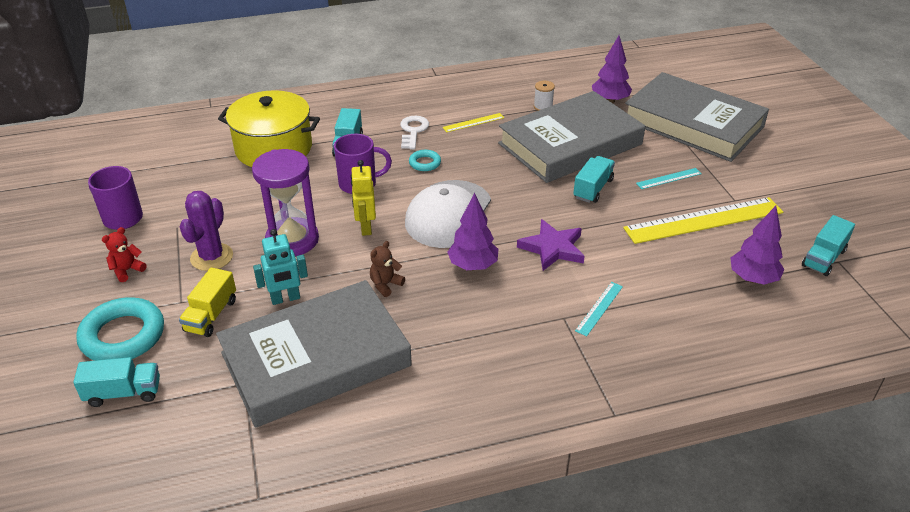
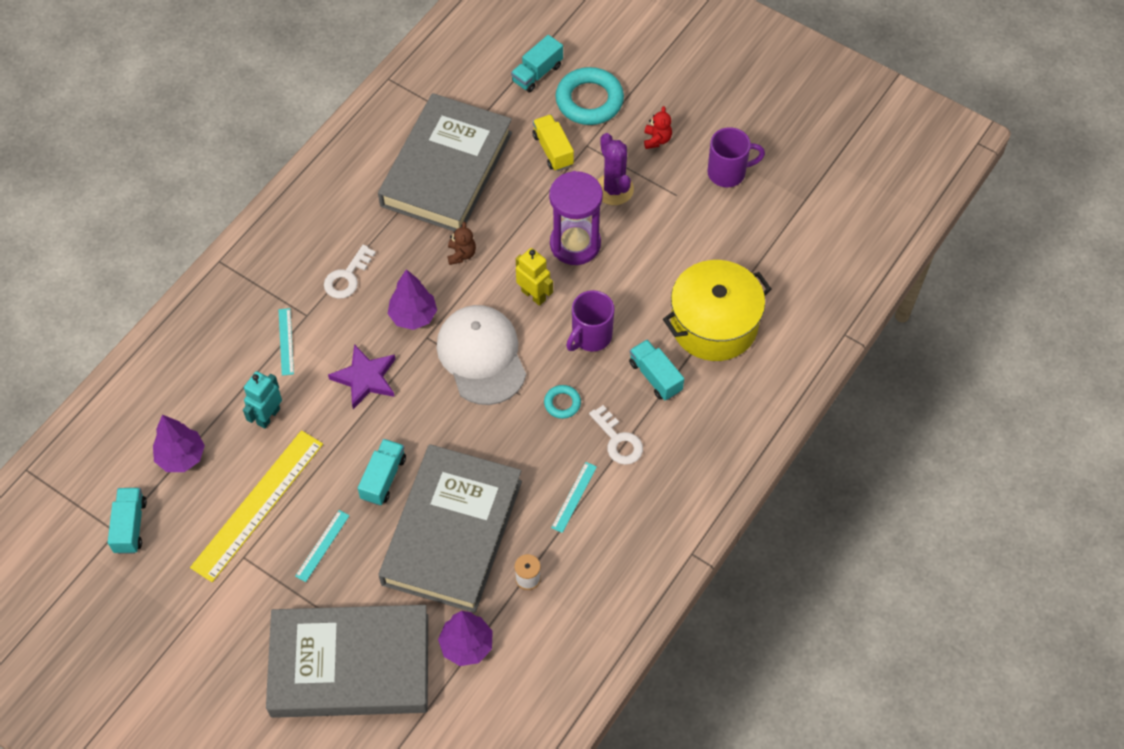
camera: 140 degrees right, 20 degrees up
turquoise robot [253,229,308,305] -> turquoise robot moved to [243,371,282,429]
yellow ruler [443,113,504,132] -> turquoise ruler [551,462,597,533]
turquoise truck [573,156,615,203] -> turquoise truck turned 150 degrees counterclockwise [358,439,406,505]
none -> white key [324,245,376,299]

